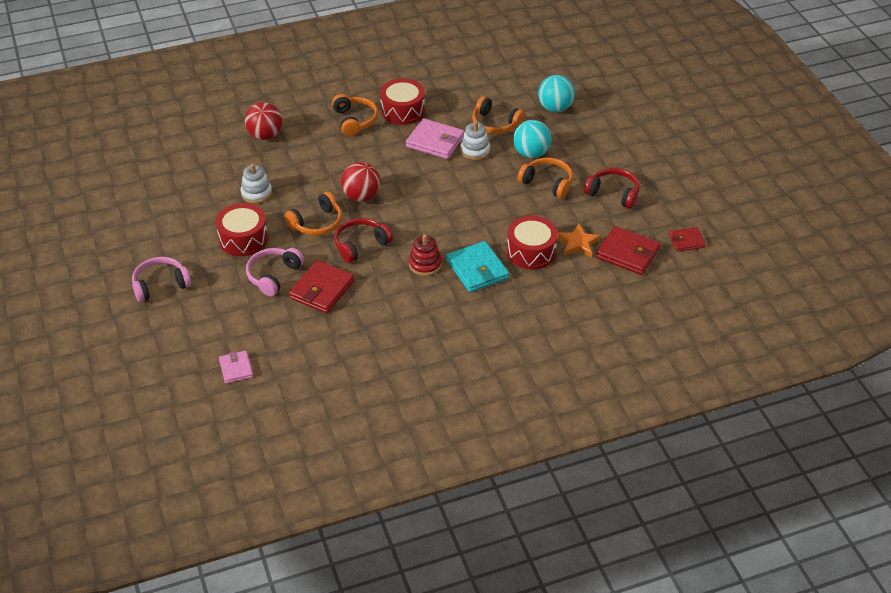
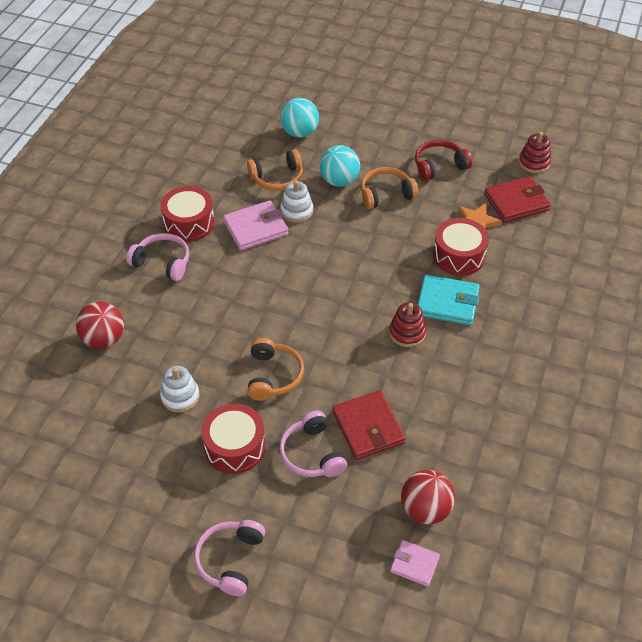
camera: 50 degrees left, 5 degrees up
orange headphones [332,94,378,136] -> pink headphones [126,233,189,281]
red headphones [334,218,393,263] -> none
red ball [341,162,380,202] -> red ball moved to [401,470,455,524]
red wallet [669,227,706,252] -> red stacking toy [519,132,551,173]

